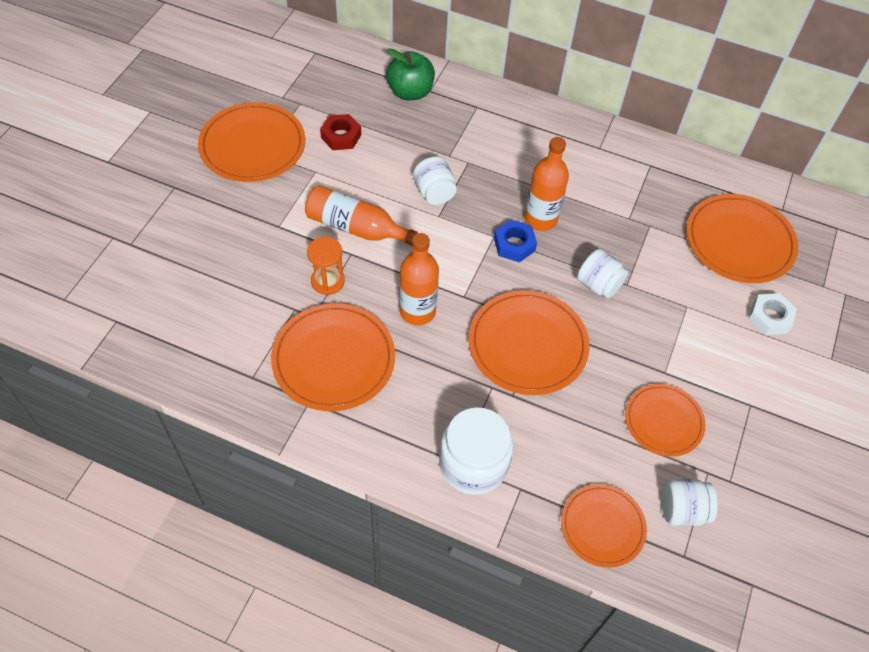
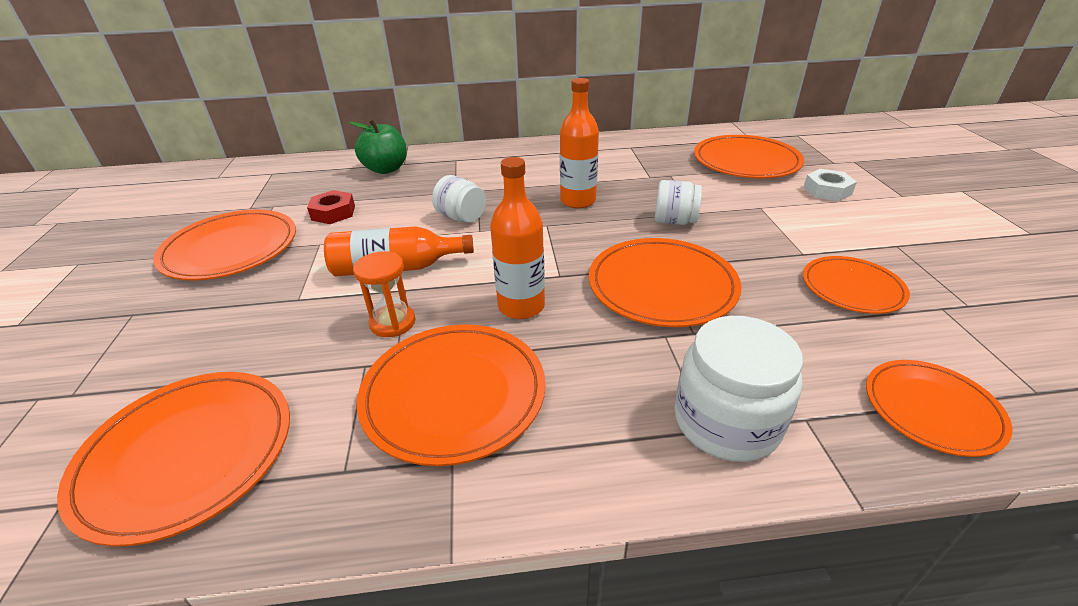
camera: 25 degrees left, 20 degrees down
blue nut [494,220,537,262] -> none
white jar [662,479,718,526] -> none
none -> orange plate [57,372,290,547]

